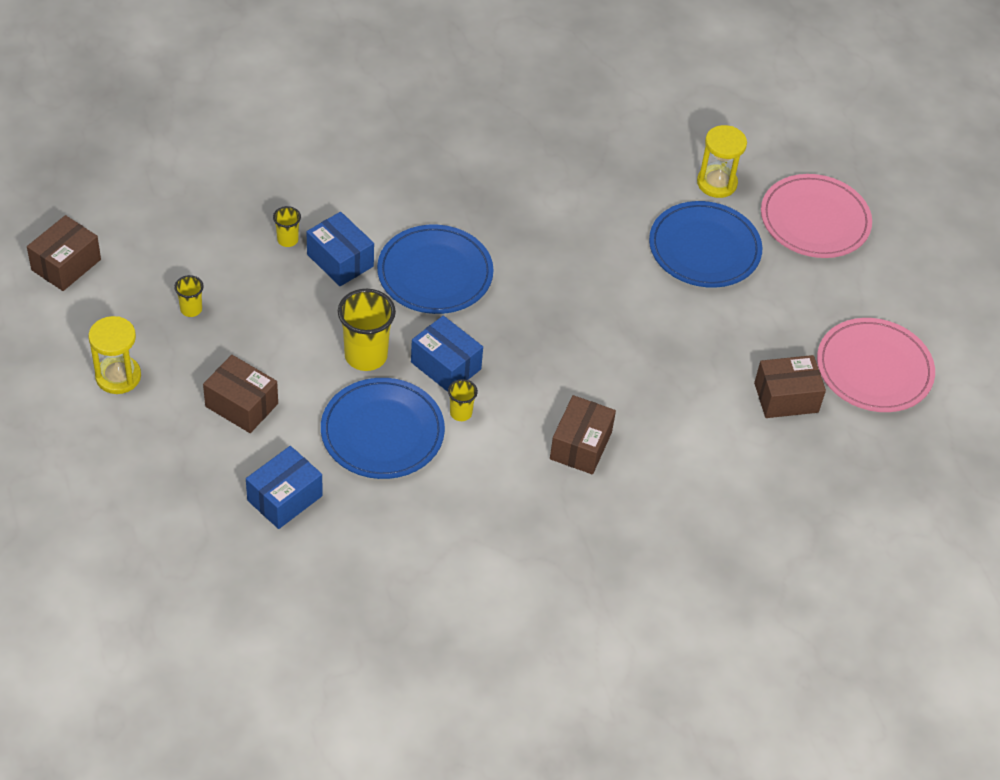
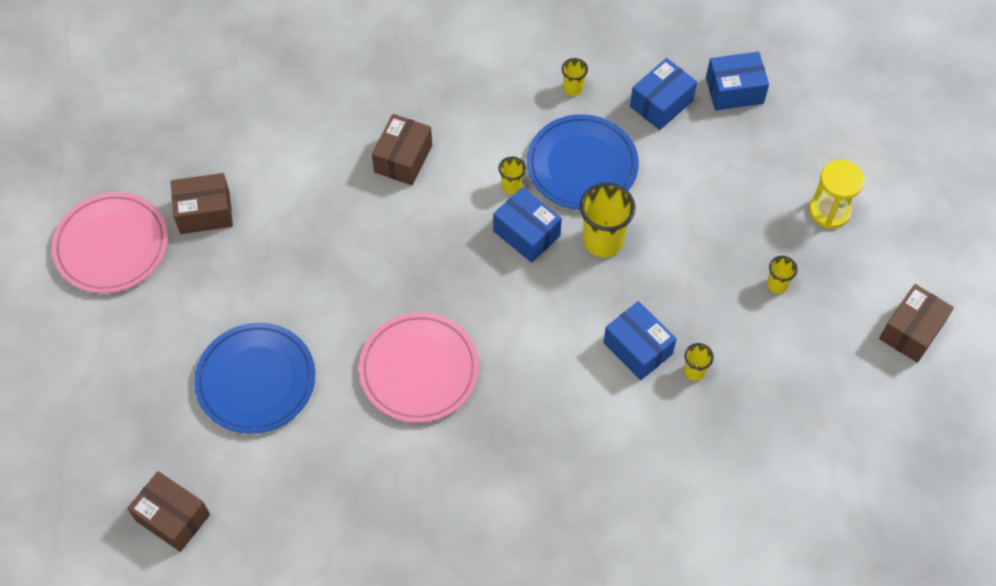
camera: 175 degrees left, 10 degrees up
brown box [203,355,278,433] -> brown box moved to [127,471,210,552]
blue plate [377,224,494,314] -> none
yellow hourglass [697,125,747,198] -> none
pink plate [761,174,872,258] -> pink plate moved to [359,312,479,423]
none -> yellow cup [562,58,588,96]
none -> blue box [706,52,769,111]

